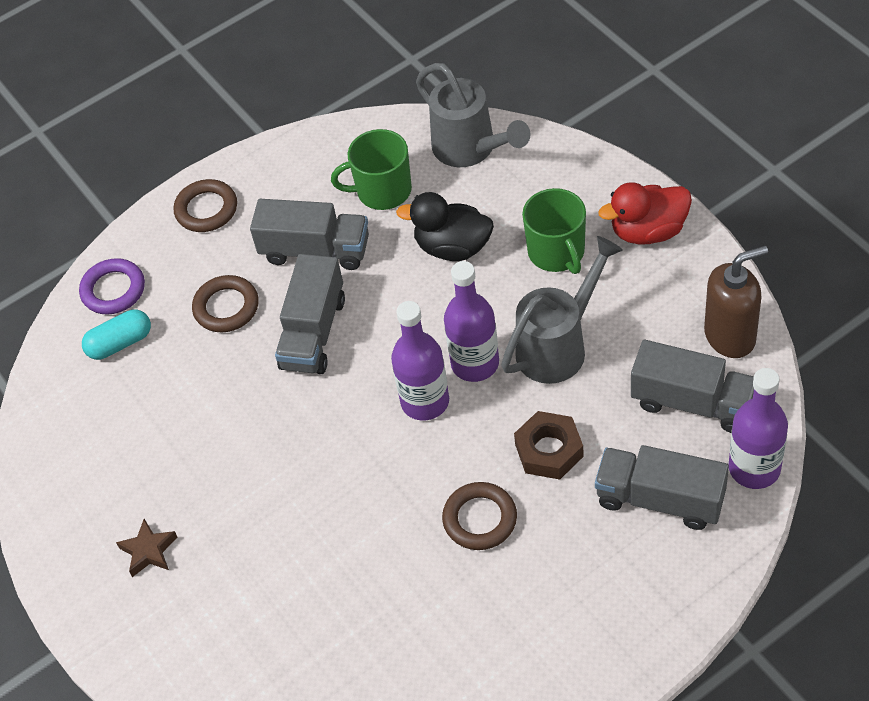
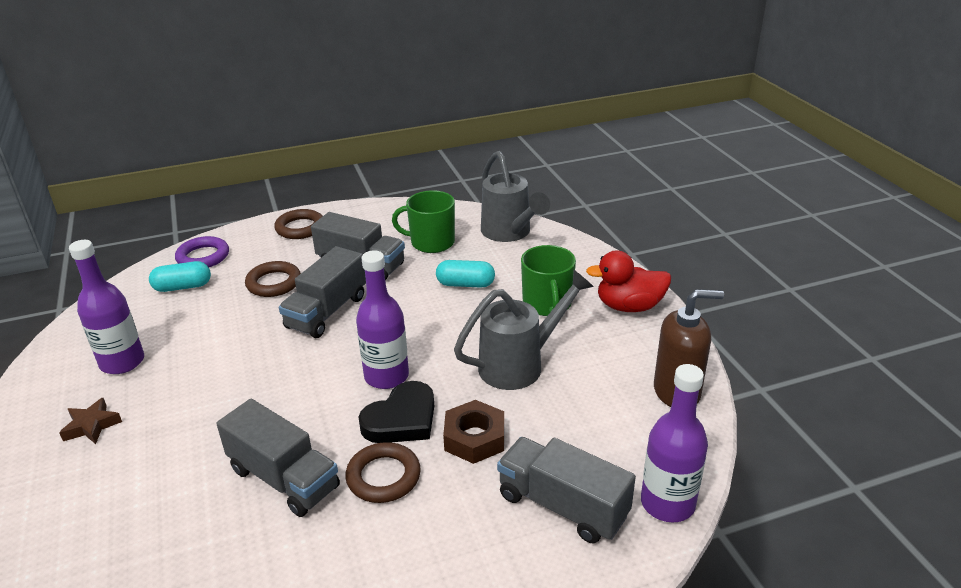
camera: 10 degrees right, 20 degrees down
black duck [396,192,494,261] -> turquoise capsule [436,260,495,288]
purple bottle [444,261,499,382] -> purple bottle moved to [69,240,144,374]
grey truck [631,340,754,433] -> grey truck moved to [217,399,340,517]
none -> black heart [358,381,434,443]

